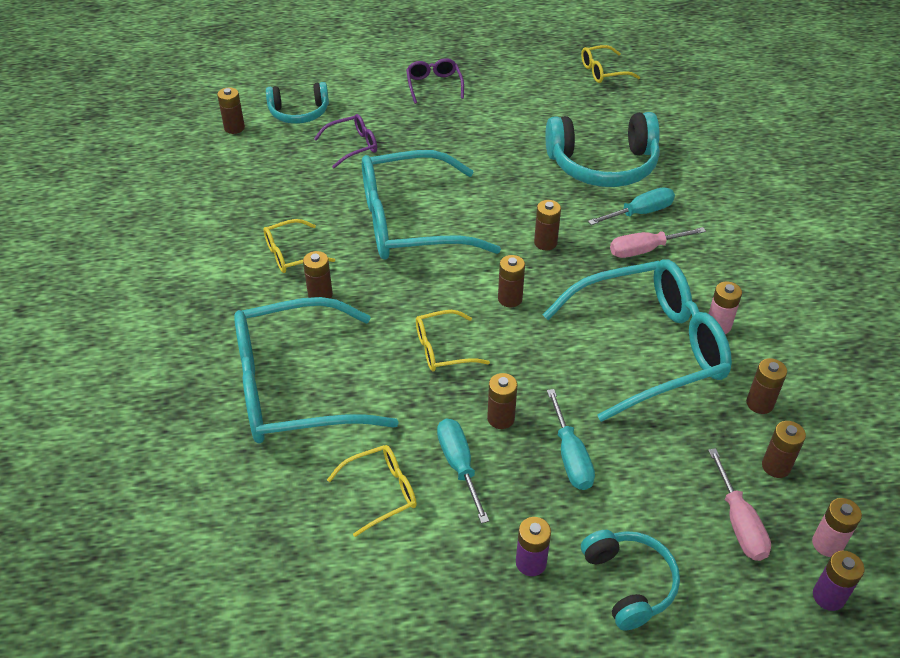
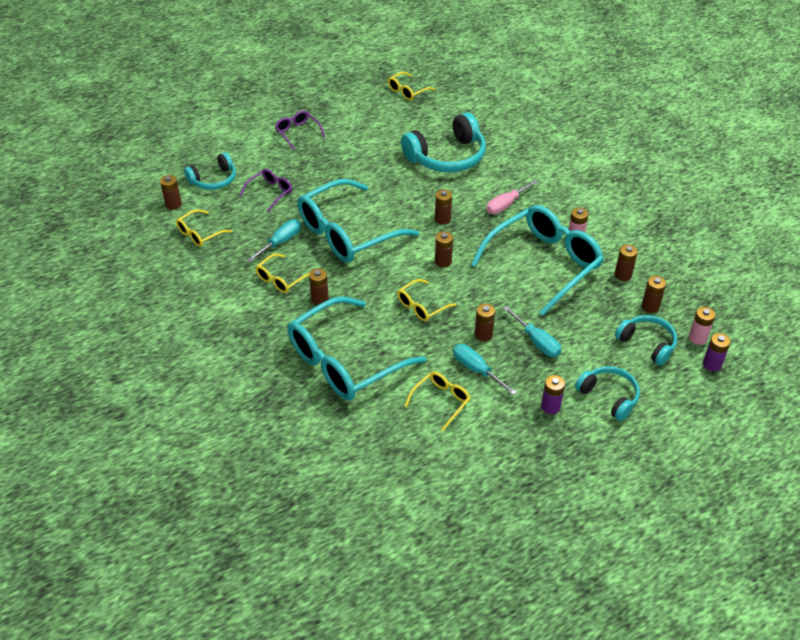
camera: 25 degrees left, 0 degrees up
turquoise screwdriver [588,187,675,225] -> turquoise screwdriver moved to [247,219,301,262]
pink screwdriver [708,448,771,561] -> turquoise headphones [615,315,677,365]
none -> yellow glasses [176,209,232,247]

